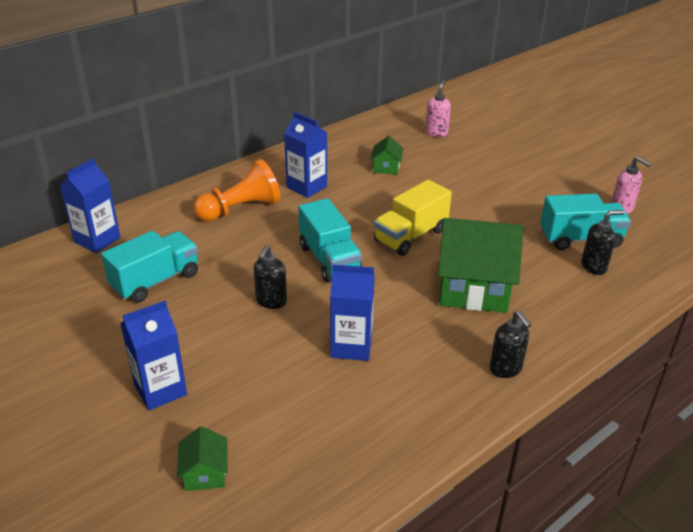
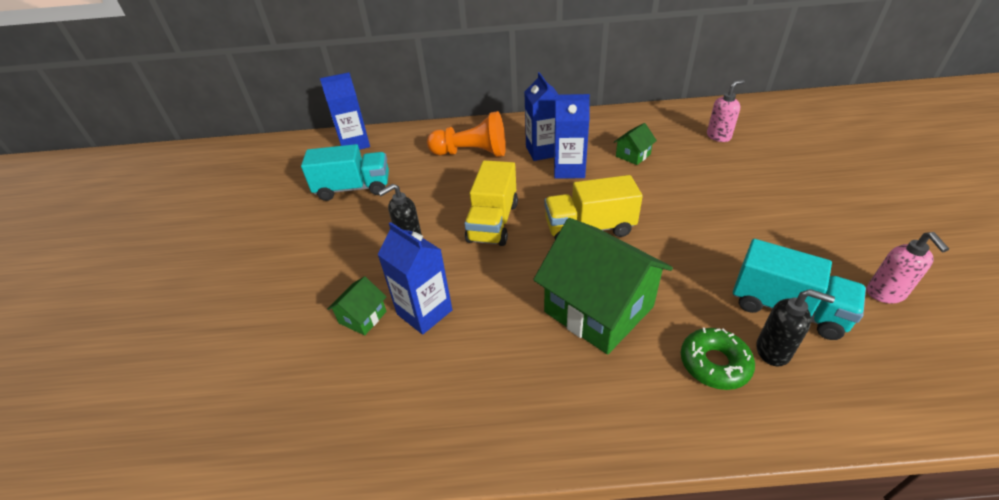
camera: 40 degrees right, 5 degrees up
blue carton [120,301,187,411] -> blue carton moved to [554,94,590,178]
green house [177,426,228,491] -> green house moved to [327,276,387,336]
turquoise truck [298,198,362,283] -> yellow truck [464,160,518,246]
black soap dispenser [489,311,531,378] -> none
none -> green donut [681,328,755,390]

